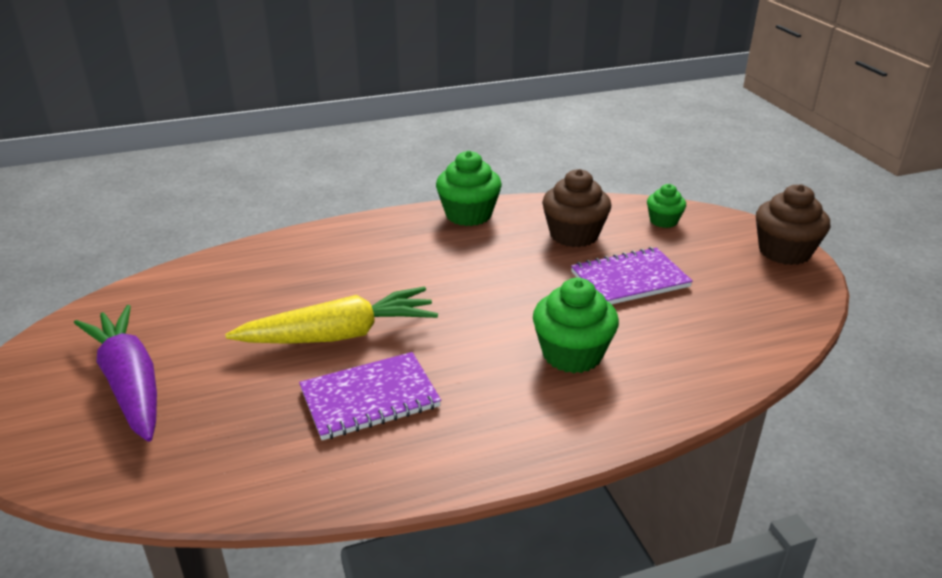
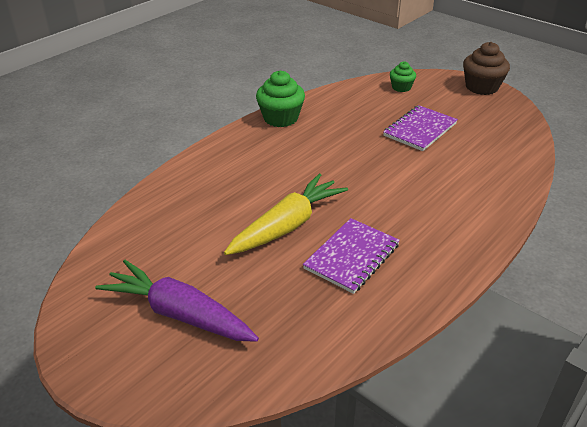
camera: 30 degrees left, 5 degrees up
green cupcake [533,278,619,373] -> none
brown cupcake [542,169,611,247] -> none

